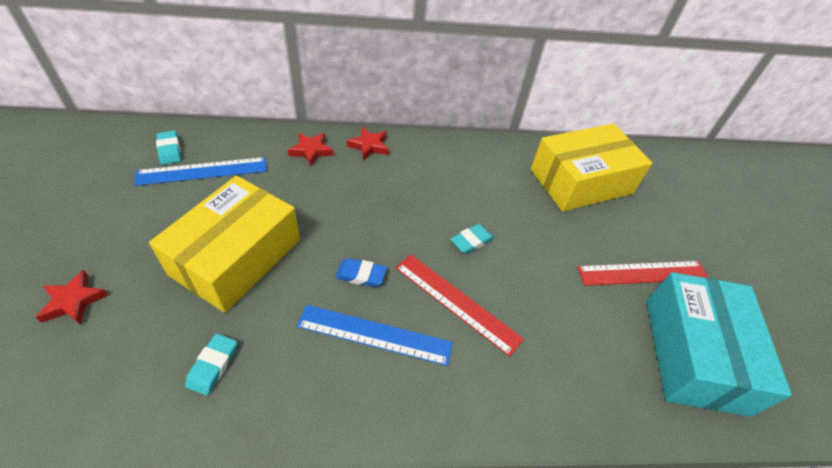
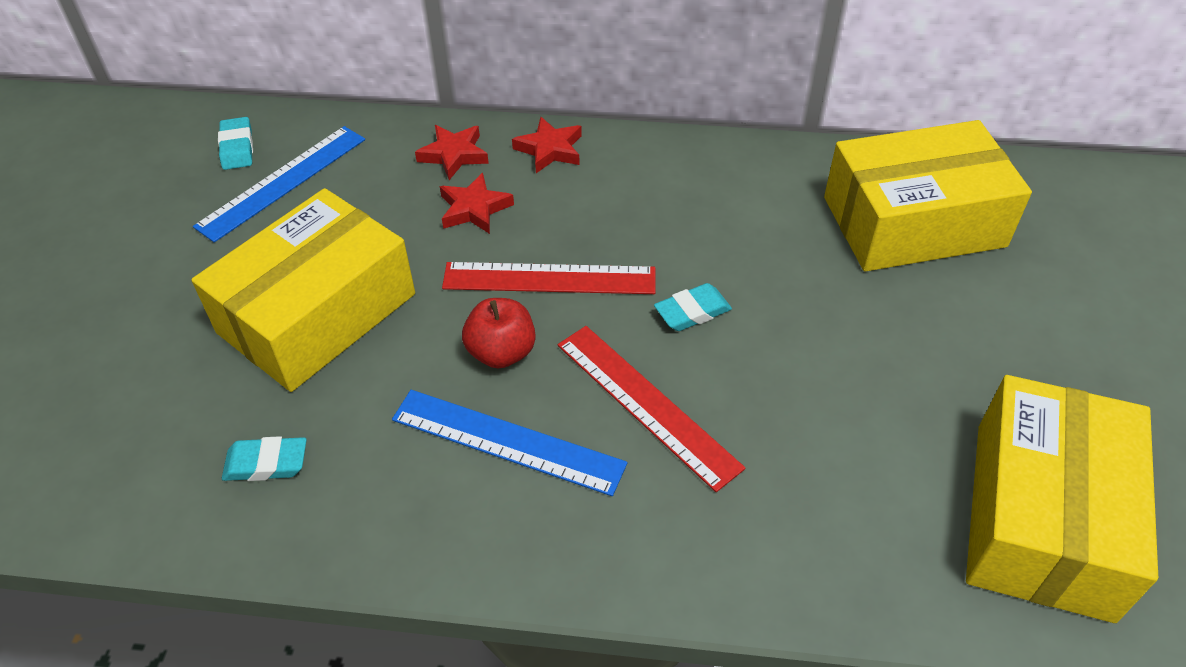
camera: 15 degrees right, 0 degrees up
red star [36,270,108,325] -> red star moved to [440,173,514,234]
blue ruler [134,157,267,186] -> blue ruler turned 45 degrees counterclockwise [193,126,365,243]
turquoise eraser [185,334,237,396] -> turquoise eraser turned 60 degrees clockwise [222,436,307,481]
blue eraser [335,258,387,287] -> red apple [462,298,536,368]
red ruler [577,261,709,286] -> red ruler moved to [442,262,656,294]
turquoise box [647,272,792,417] -> yellow box [966,375,1158,623]

